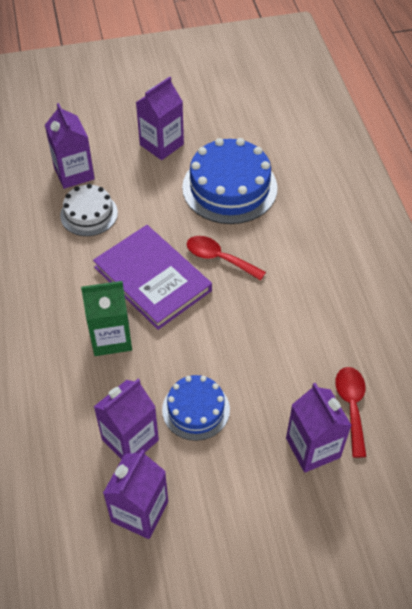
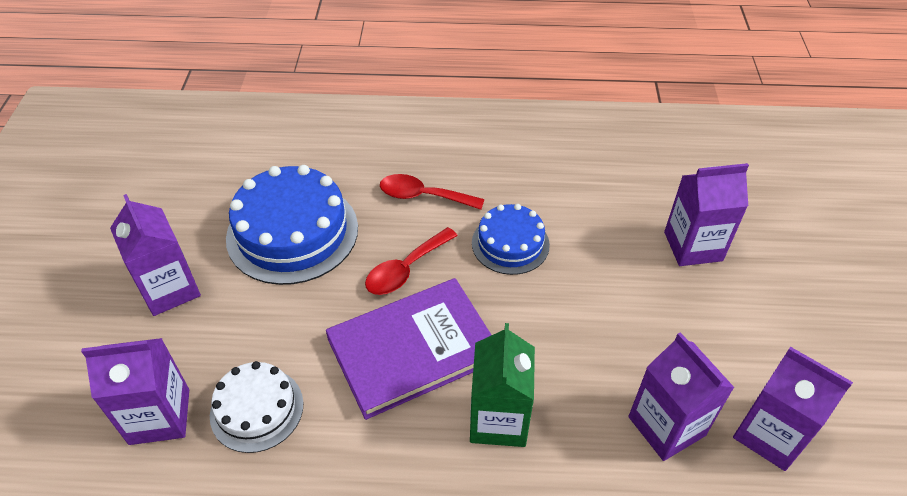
camera: 75 degrees left, 5 degrees down
blue cake [162,375,230,441] -> blue cake moved to [472,204,550,275]
red spoon [335,367,367,458] -> red spoon moved to [380,174,484,210]

